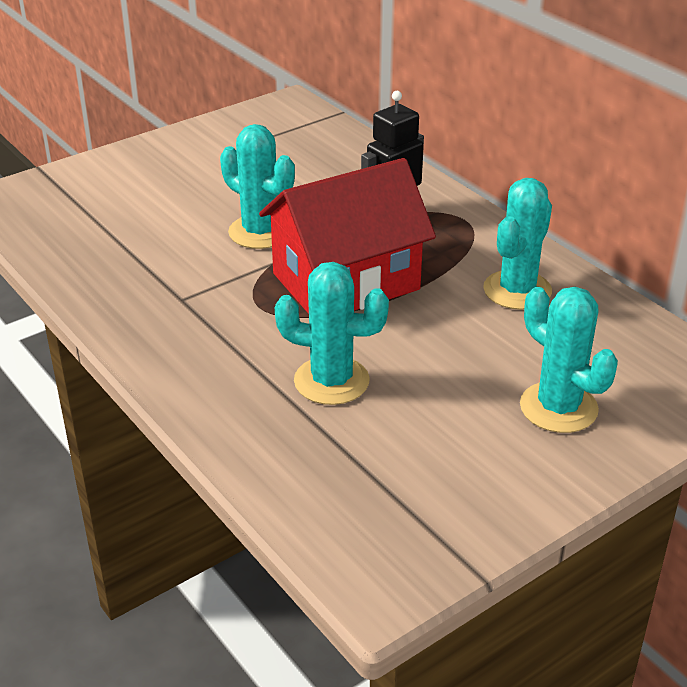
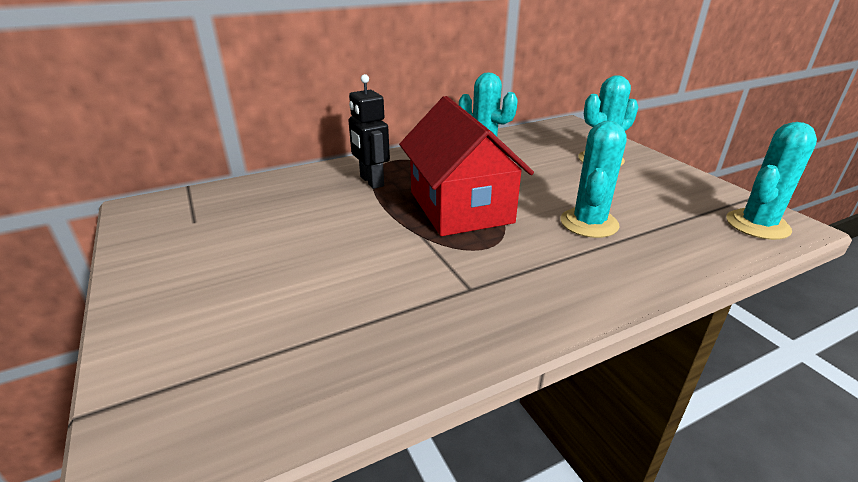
camera: 80 degrees left, 5 degrees down
turquoise cactus [220,124,295,249] -> turquoise cactus moved to [726,122,817,240]

